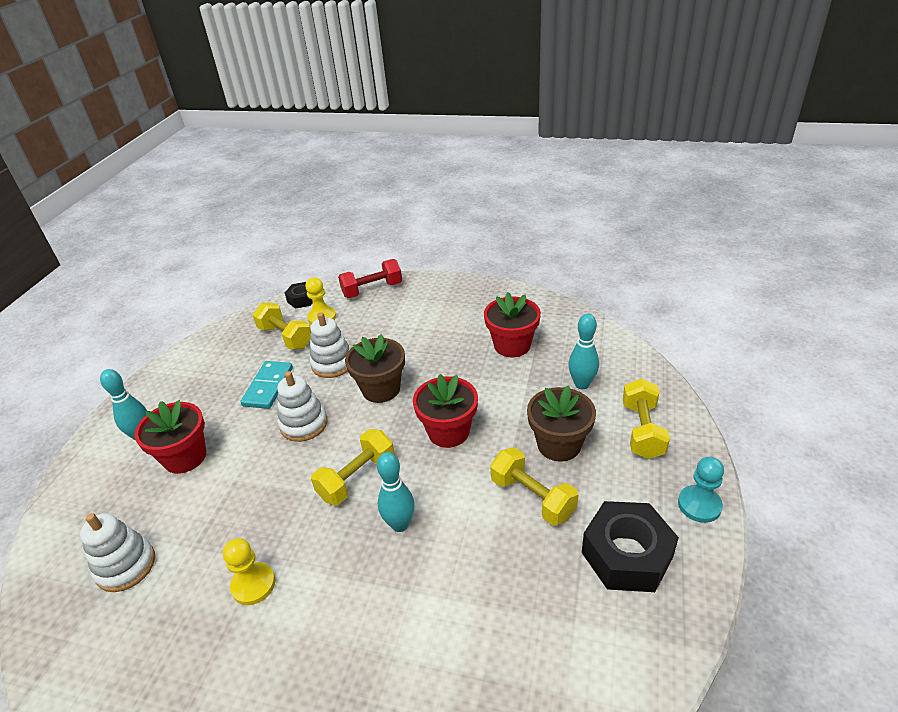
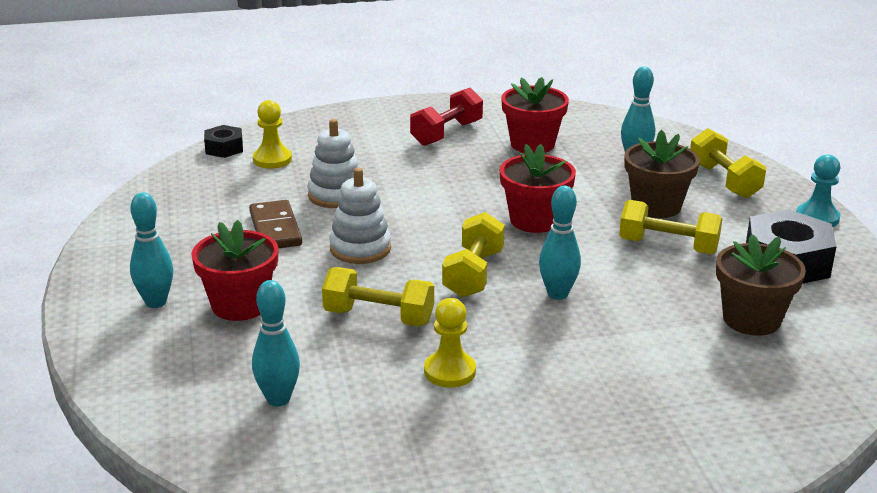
camera: 30 degrees left, 10 degrees down
white stacking toy [80,513,155,592] -> turquoise bowling pin [252,280,300,407]
turquoise domino [240,361,293,409] -> brown domino [249,200,302,248]
yellow dumbbell [253,303,311,350] -> yellow dumbbell moved to [322,267,434,326]
red dumbbell [338,259,402,298] -> red dumbbell moved to [410,88,483,146]
brown flower pot [345,334,405,403] -> brown flower pot moved to [716,234,806,336]

